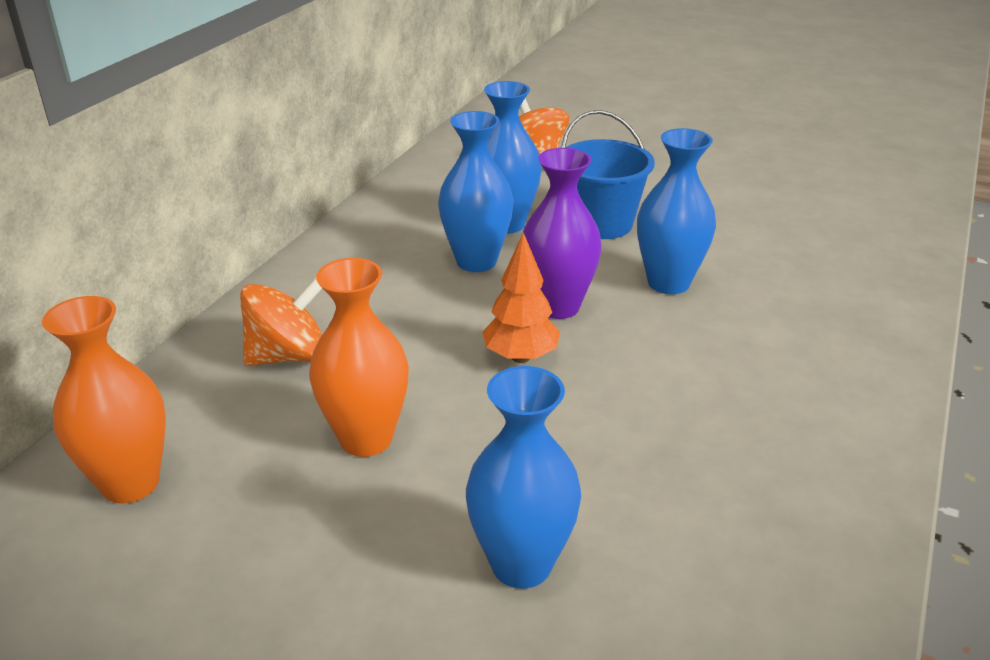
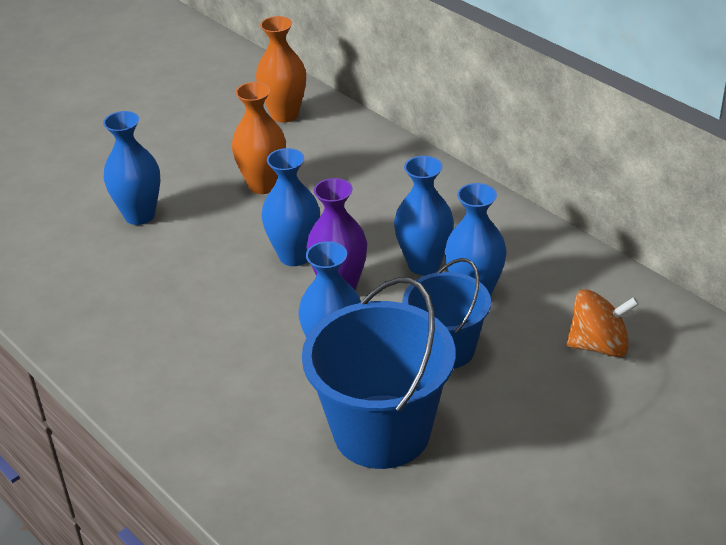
camera: 115 degrees right, 5 degrees up
orange spinning top [240,278,322,366] -> none
orange tree [482,232,560,363] -> blue vase [261,148,320,266]
none -> blue bucket [302,277,455,469]

